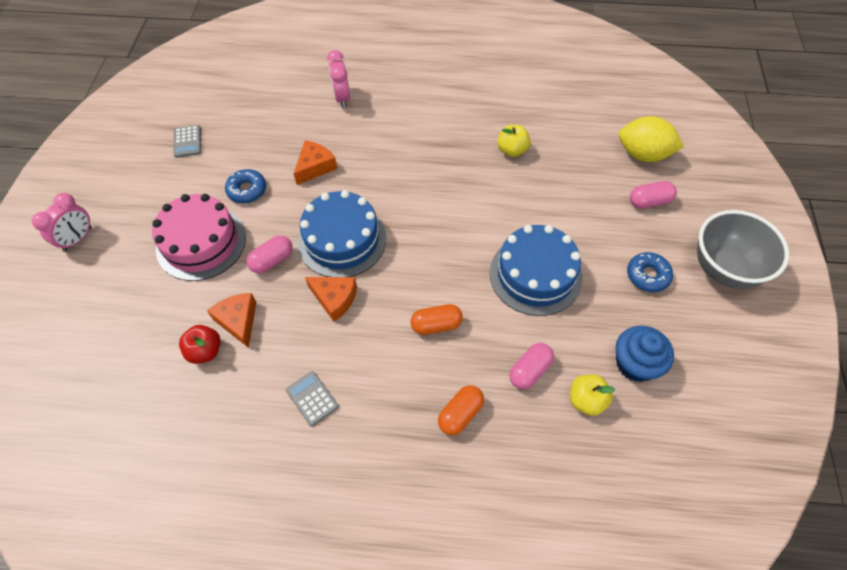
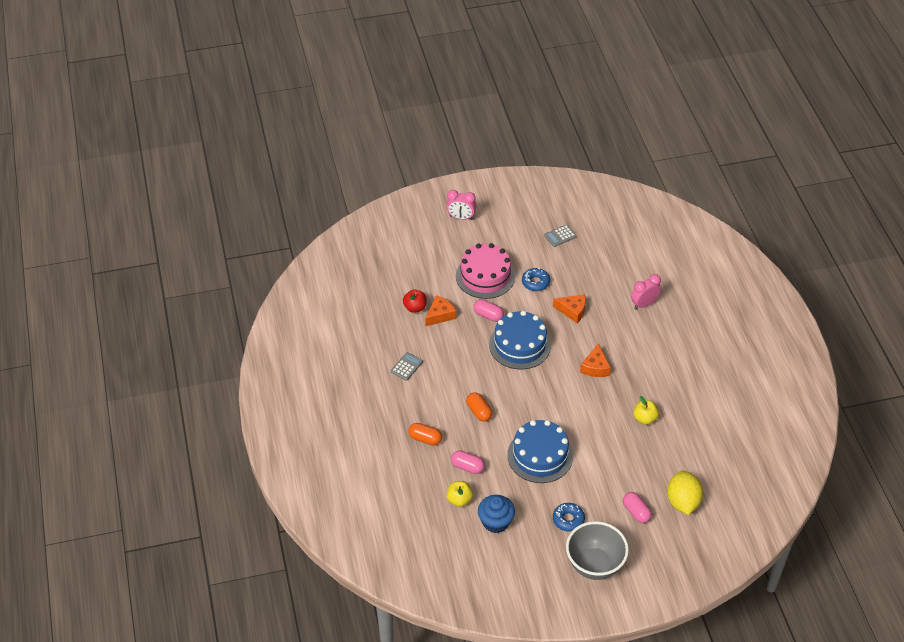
camera: 70 degrees right, 10 degrees down
orange cheese [305,277,357,322] -> orange cheese moved to [580,343,611,377]

